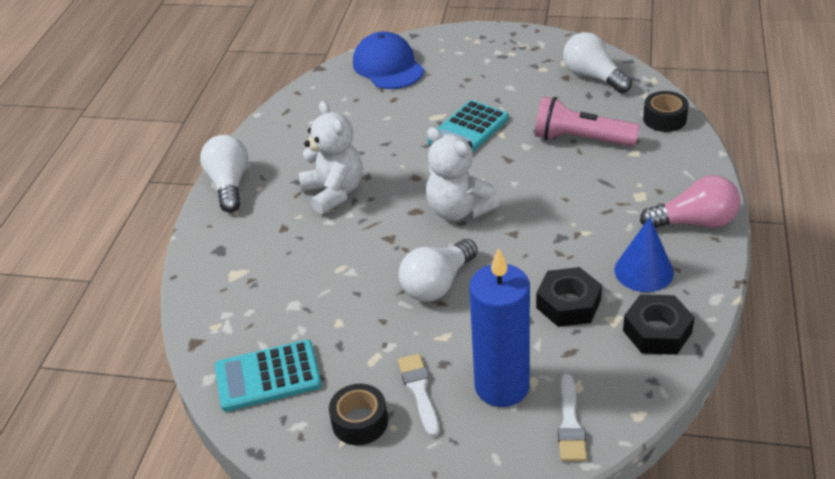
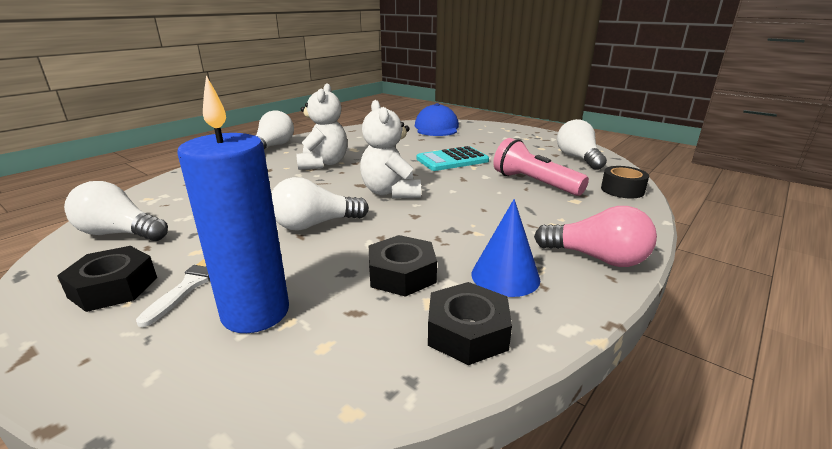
camera: 25 degrees right, 15 degrees down
turquoise calculator [215,340,322,412] -> white light bulb [64,181,168,241]
black tape [329,384,388,445] -> black nut [57,246,157,312]
white brush [558,374,587,461] -> none

